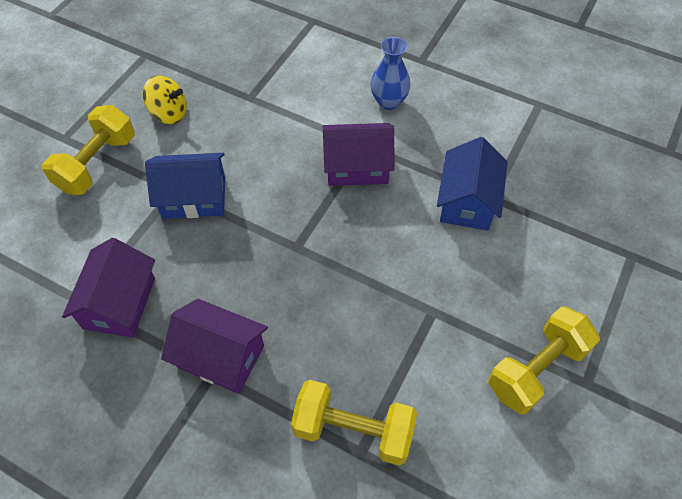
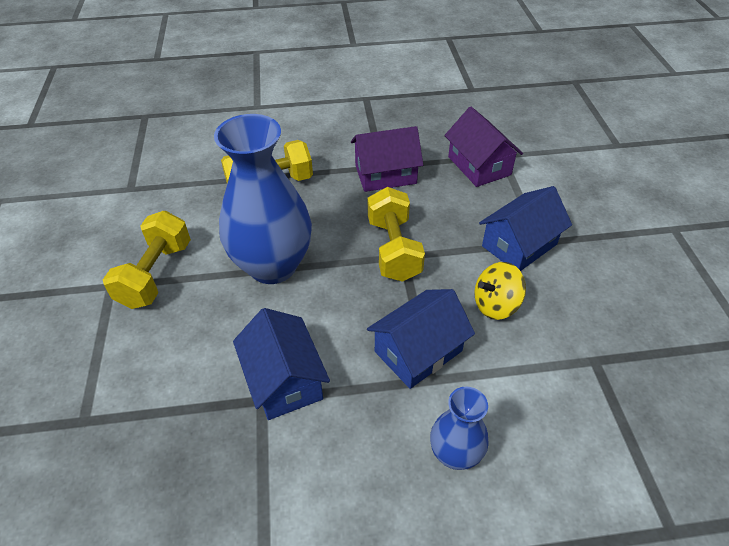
camera: 145 degrees right, 10 degrees down
yellow dumbbell [42,105,135,195] -> yellow dumbbell moved to [368,187,425,282]
yellow spinning top [143,75,187,124] -> yellow spinning top moved to [474,262,526,320]
purple house [323,123,395,186] -> blue house [367,289,475,389]
none -> blue vase [214,114,312,284]

